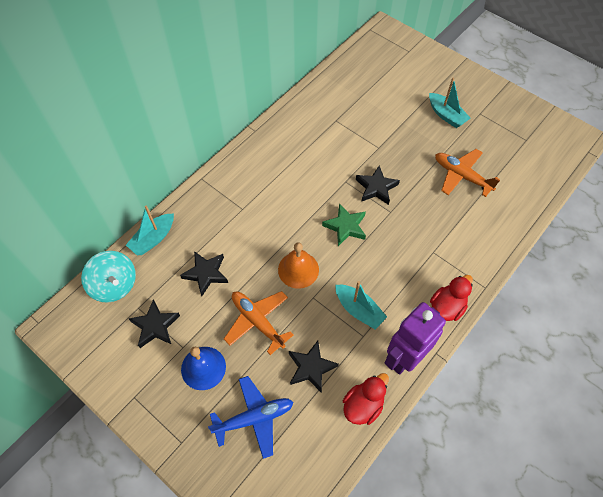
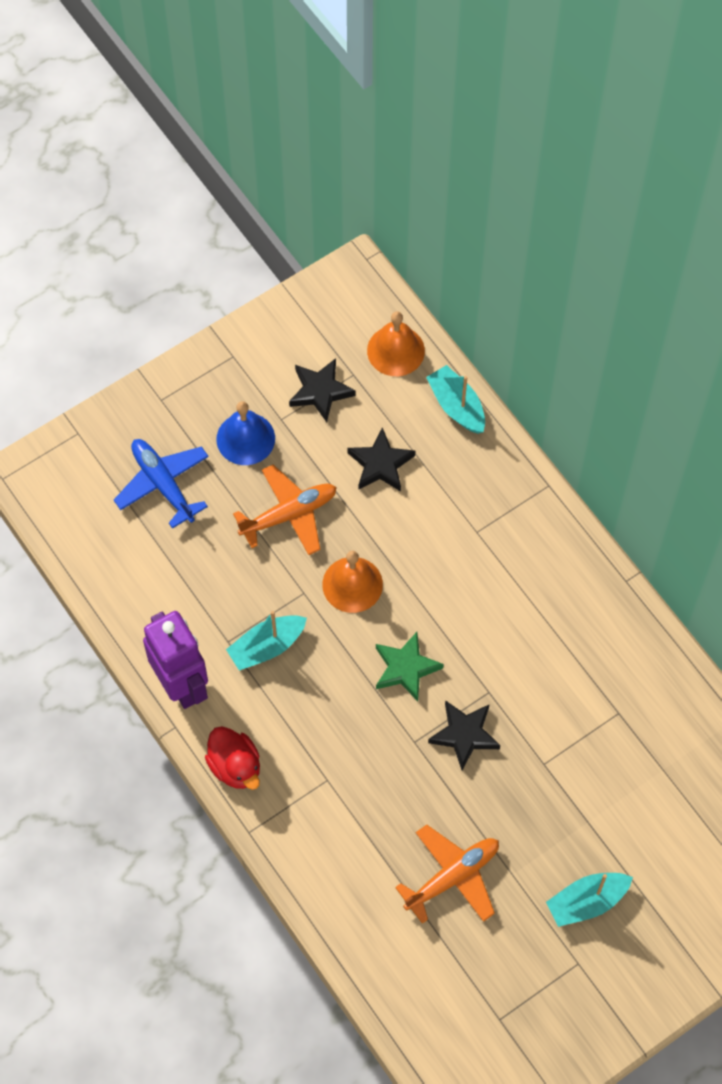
camera: 105 degrees right, 5 degrees up
turquoise spinning top [81,251,136,303] -> orange bell [367,311,425,376]
blue plane [208,376,293,459] -> blue plane turned 150 degrees clockwise [114,439,209,529]
black star [289,341,339,393] -> none
red duck [343,373,389,425] -> none

